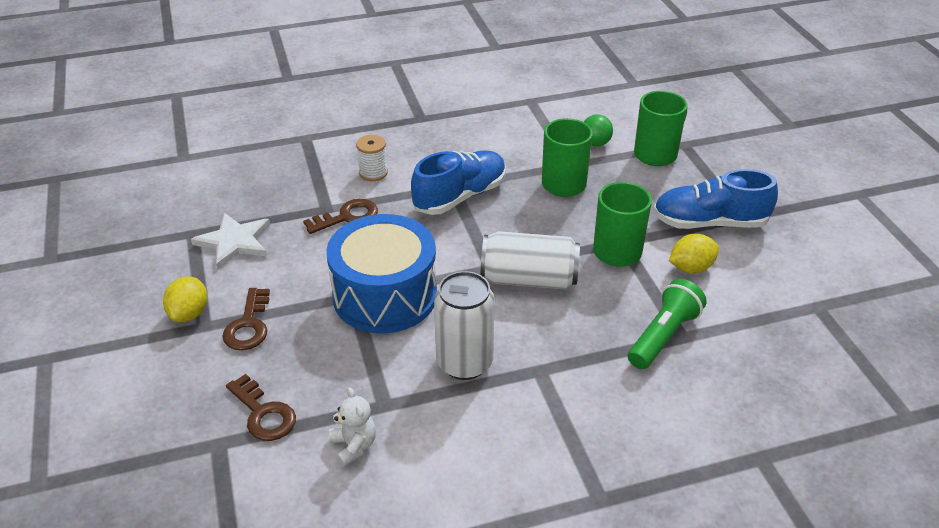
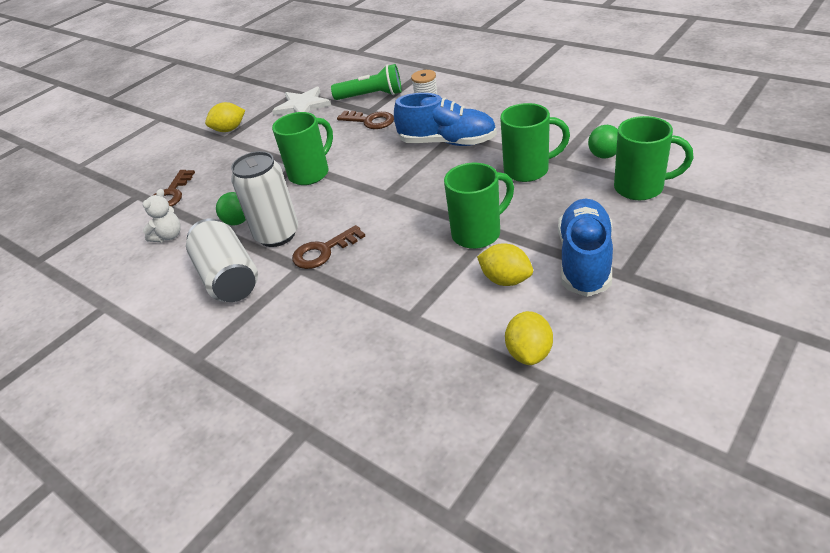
camera: 60 degrees right, 0 degrees up
brown key [222,288,270,350] -> brown key moved to [292,225,365,269]
blue drum [326,214,437,333] -> green mug [272,112,333,185]
white can [481,231,580,290] -> white can moved to [186,218,258,302]
green flashlight [628,279,707,369] -> green flashlight moved to [331,64,402,100]
blue shoe [653,169,778,229] -> blue shoe turned 45 degrees clockwise [558,199,613,297]
none -> green ball [216,192,246,225]
none -> yellow lemon [505,311,553,365]

